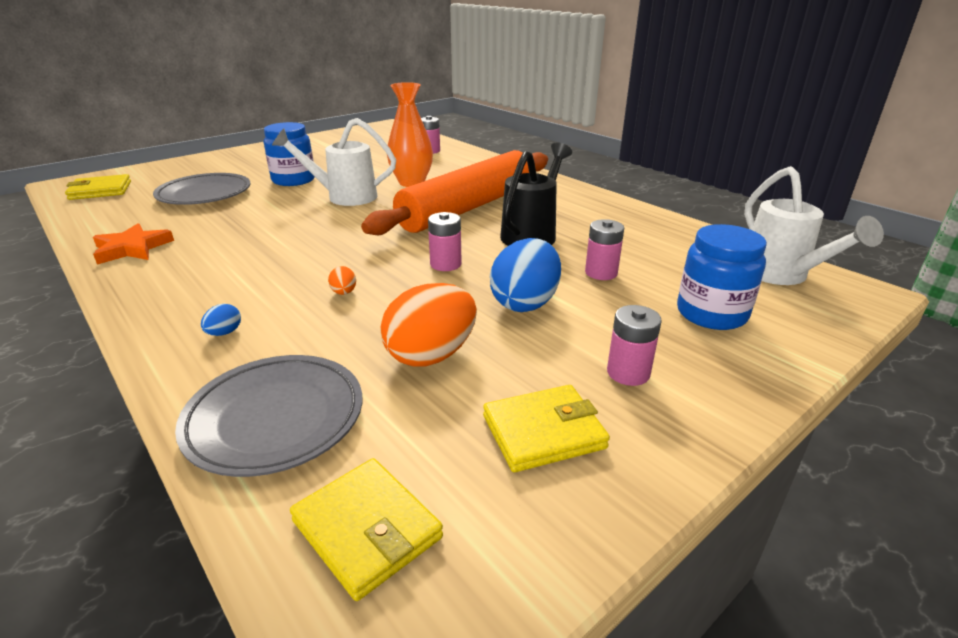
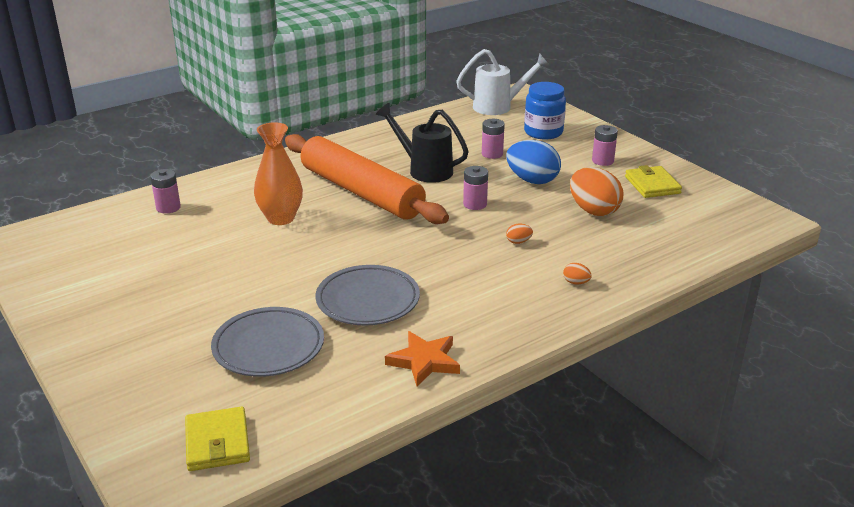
camera: 85 degrees left, 0 degrees up
grey plate [175,355,362,477] -> grey plate moved to [316,265,420,326]
blue egg [201,304,241,336] -> orange egg [563,263,592,284]
blue jar [264,122,315,186] -> none
white watering can [272,118,396,206] -> none
yellow wallet [290,458,443,601] -> none

